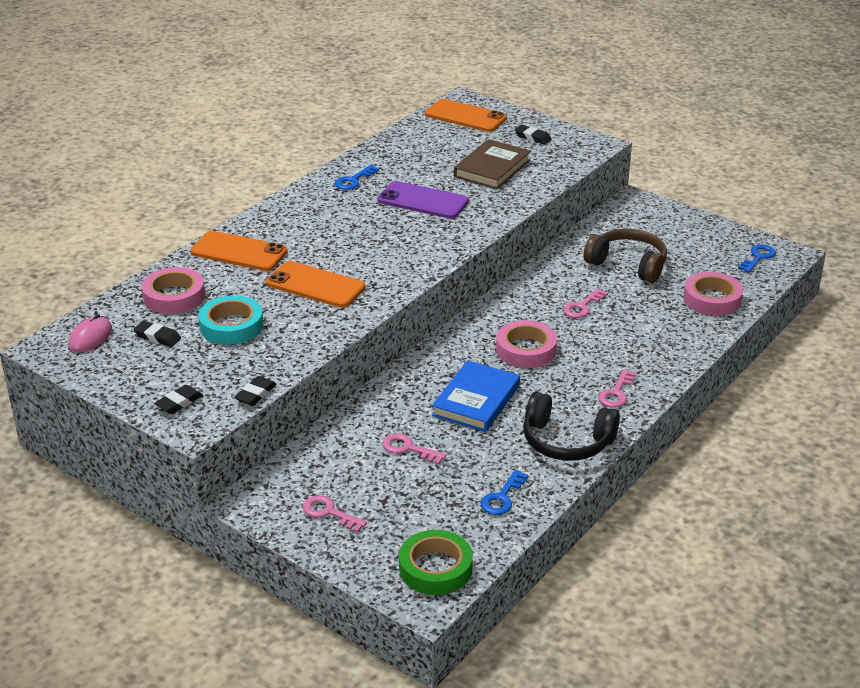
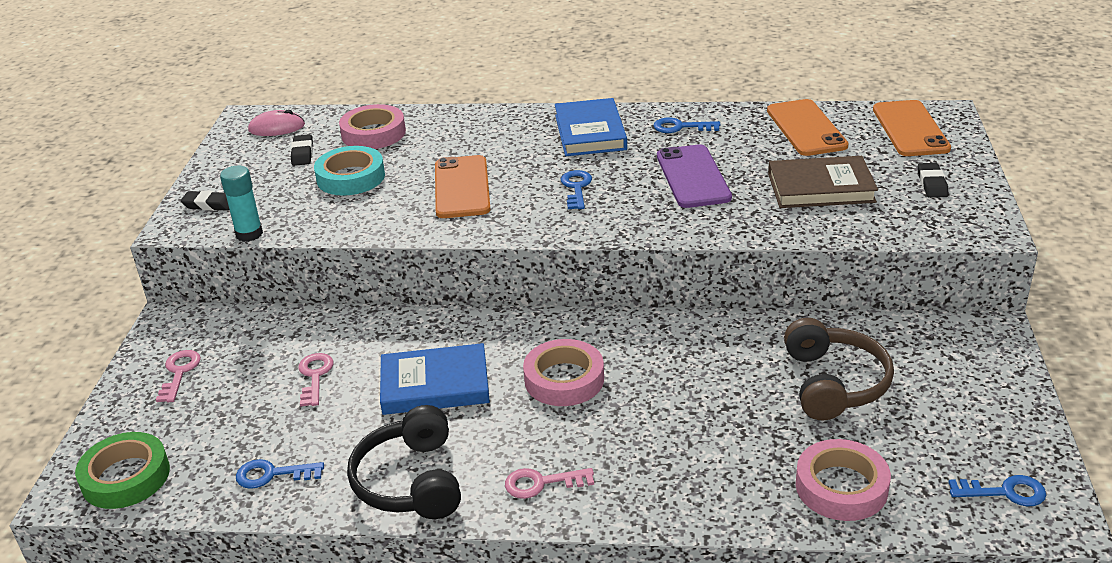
camera: 60 degrees right, 0 degrees up
orange phone [190,231,288,271] -> orange phone moved to [767,99,849,156]
black eraser [234,376,277,406] -> turquoise glue stick [220,166,263,242]
pink key [563,288,608,318] -> none
none -> blue book [555,98,627,156]
none -> blue key [561,170,592,209]

